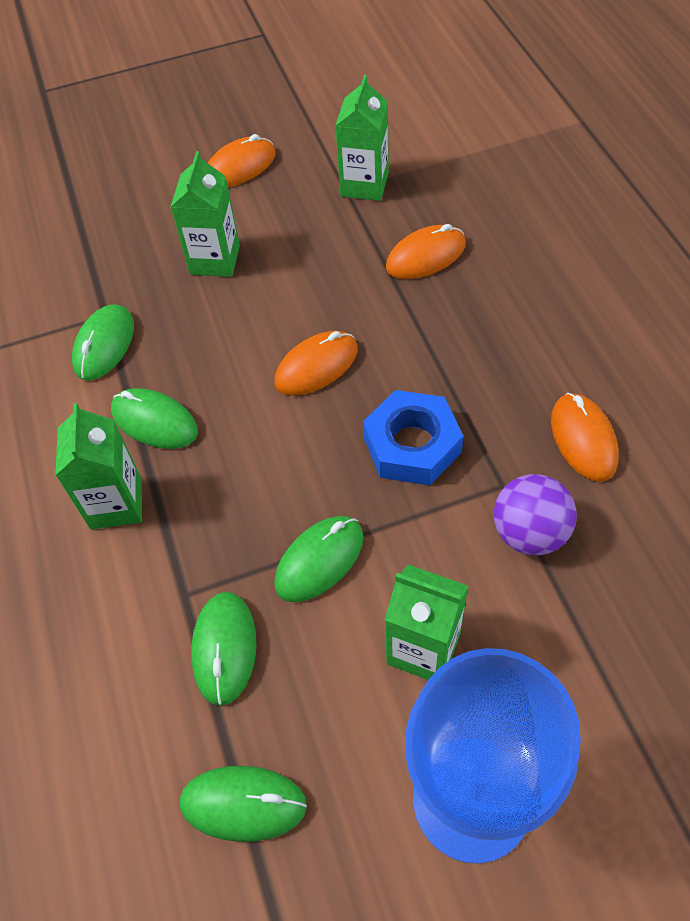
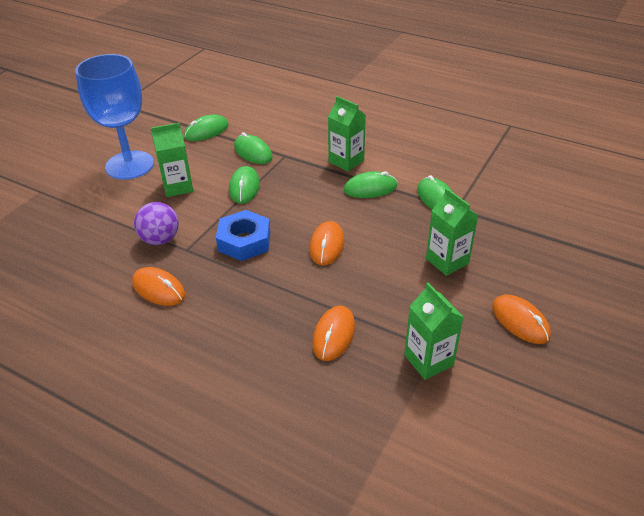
camera: 135 degrees right, 15 degrees down
orange mouse [208,134,276,187] -> orange mouse turned 45 degrees counterclockwise [492,295,551,344]

